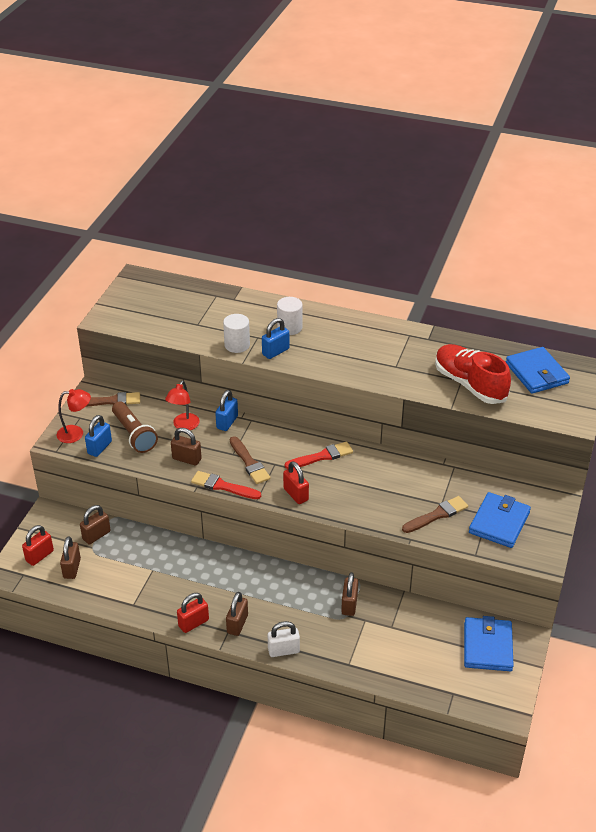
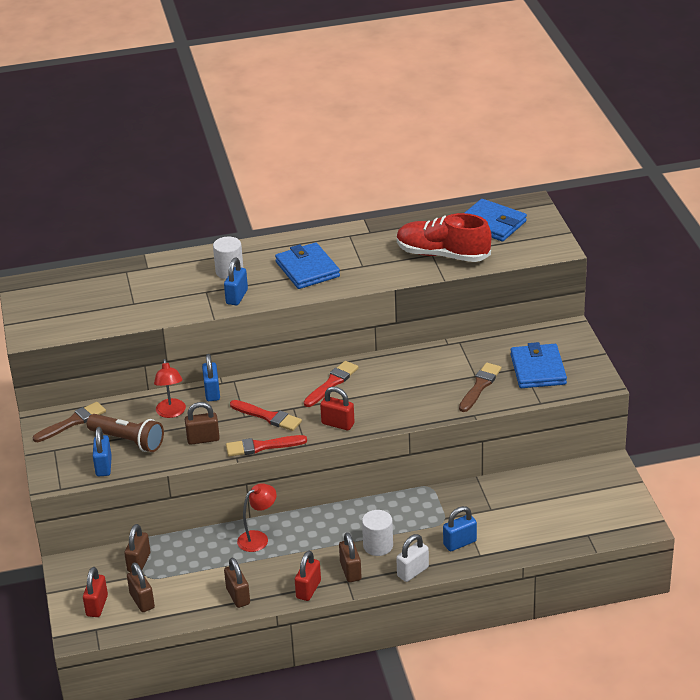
camera: 30 degrees left, 5 degrees down
red lamp [57,389,91,443] -> red lamp moved to [237,483,277,552]
white cylinder [223,314,250,353] -> white cylinder moved to [362,510,393,556]
brown brush [230,436,270,484] -> red brush [230,400,302,431]
brown padlock [341,572,358,616] -> brown padlock moved to [224,558,250,608]
blue wallet [464,616,514,671] -> blue wallet moved to [275,242,340,289]
none -> blue padlock [443,506,477,551]

